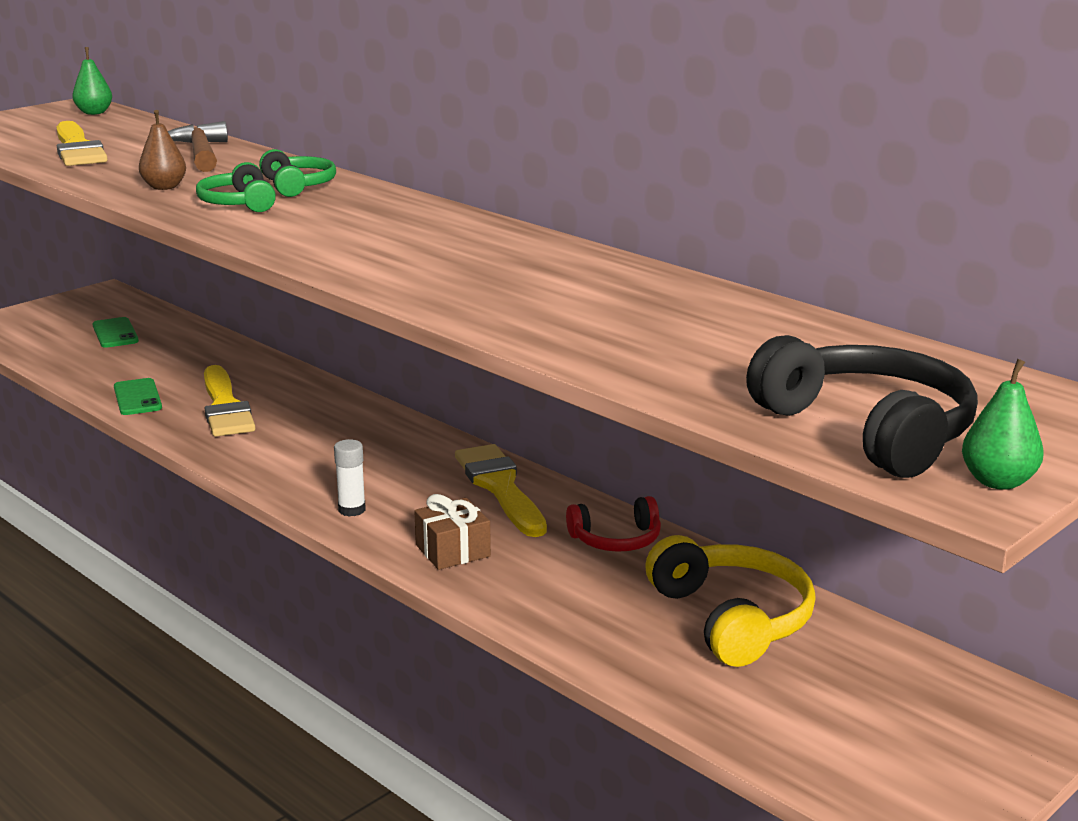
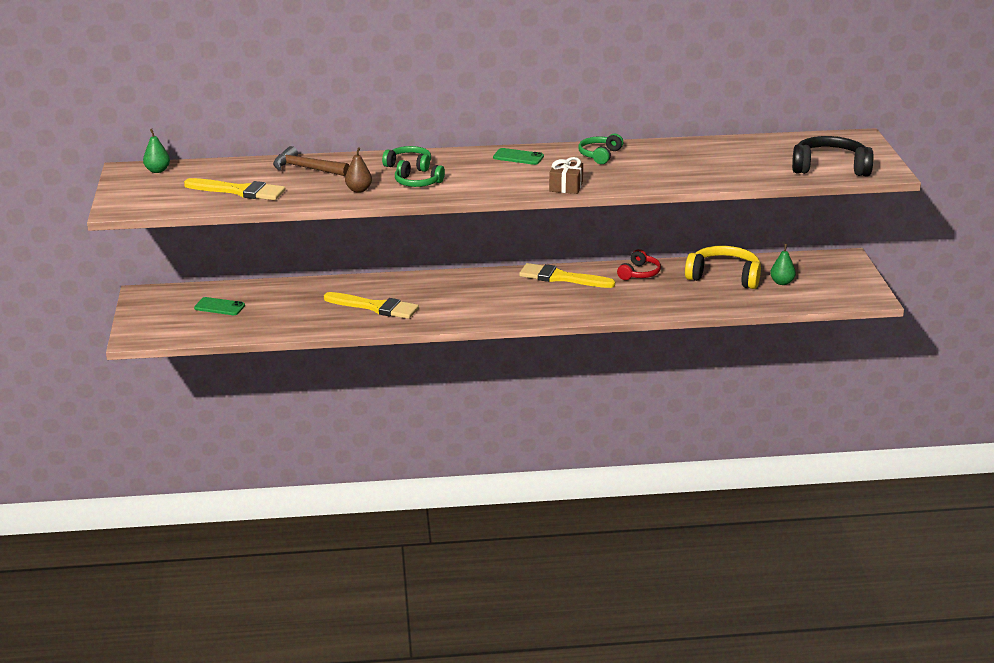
camera: 50 degrees left, 5 degrees up
green phone [114,378,162,415] -> green phone moved to [493,148,544,165]
white glue stick [334,439,366,517] -> none
brown gift [414,494,491,570] -> brown gift moved to [549,157,583,194]
green pear [962,359,1044,490] -> green pear moved to [770,244,796,285]
none -> green headphones [578,134,623,164]

